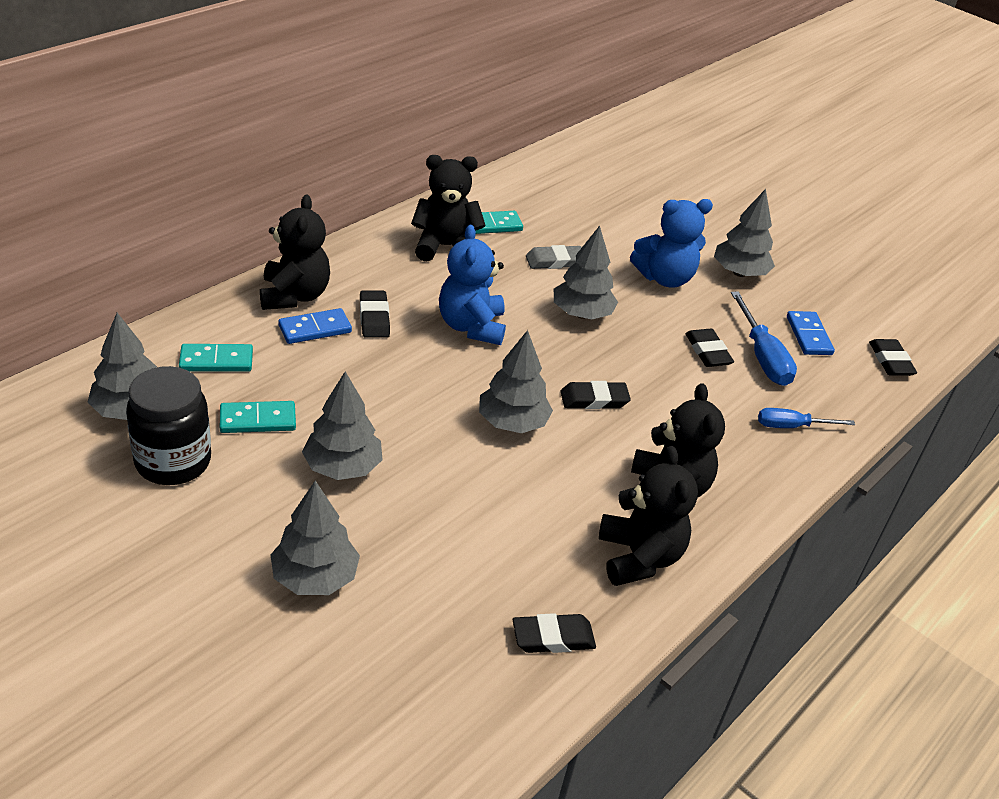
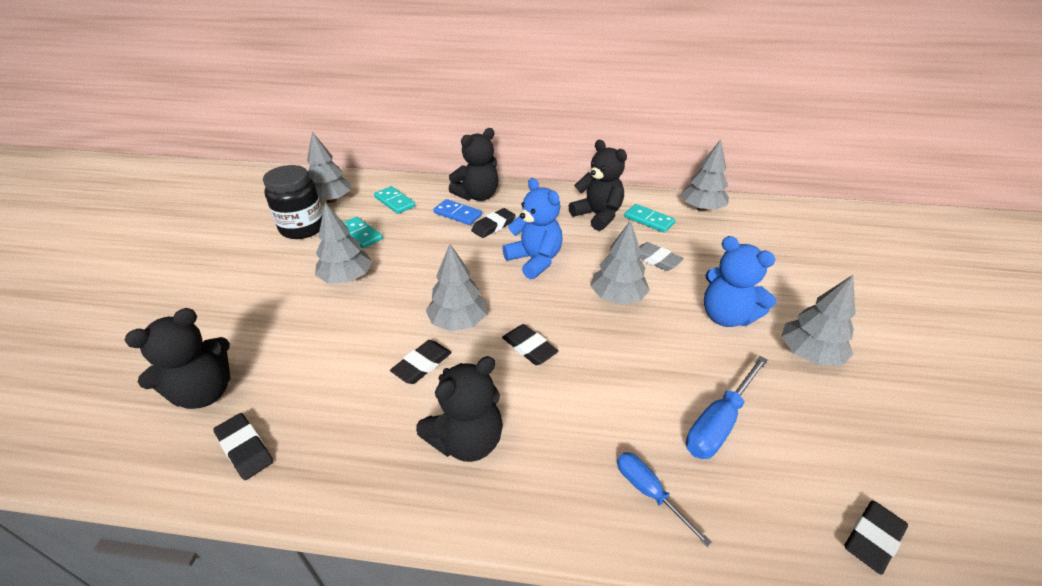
camera: 60 degrees right, 0 degrees up
grey tree [271,481,360,595] -> grey tree moved to [681,139,729,212]
blue teddy bear [439,225,506,345] -> blue teddy bear turned 90 degrees clockwise [502,178,562,279]
black teddy bear [599,446,698,586] -> black teddy bear moved to [125,308,230,409]
black eraser [685,328,734,367] -> black eraser moved to [390,340,451,384]
blue domino [787,311,835,355] -> none

